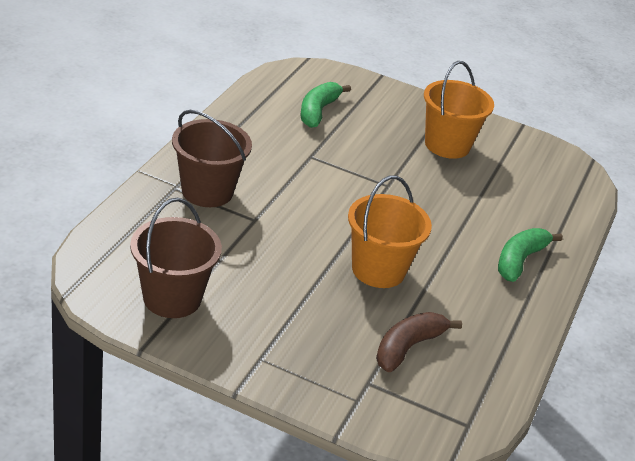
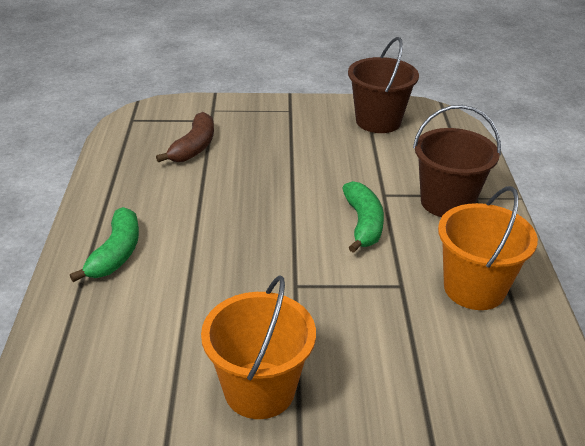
camera: 160 degrees right, 0 degrees up
green banana [301,82,351,128] -> green banana moved to [342,181,384,253]
orange bucket [348,176,432,288] -> orange bucket moved to [438,186,538,310]

